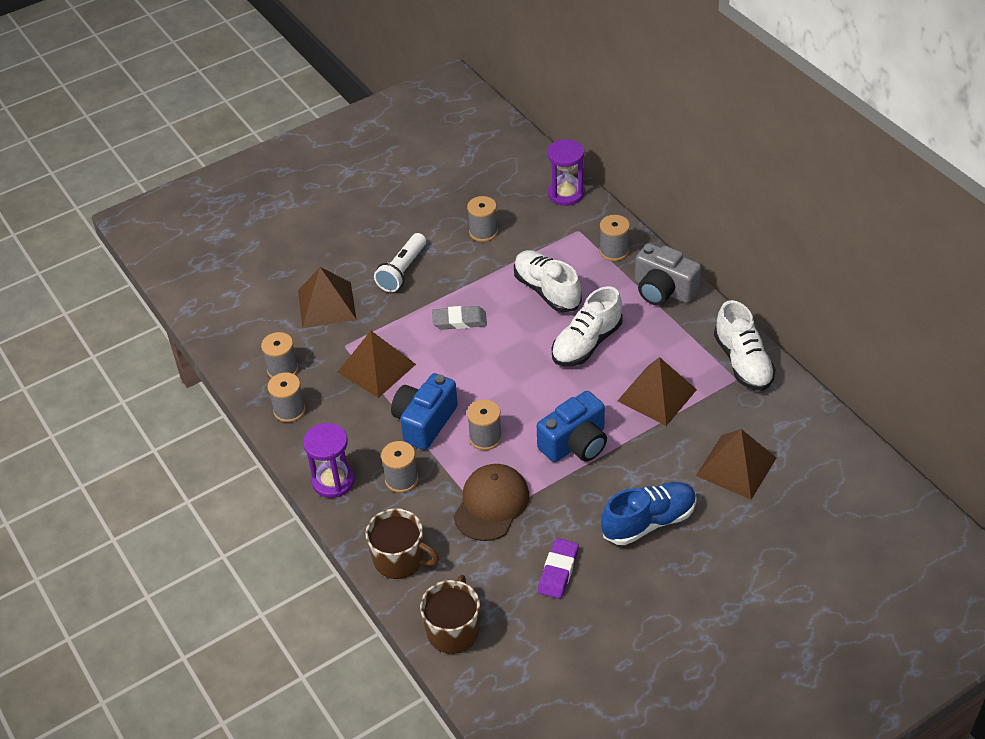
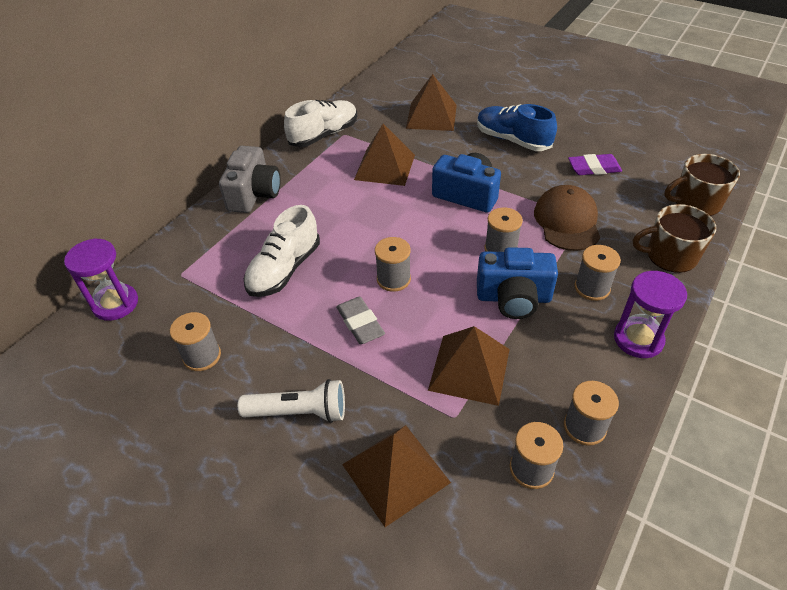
camera: 115 degrees left, 0 degrees up
brown mug [365,508,439,579] -> brown mug turned 90 degrees counterclockwise [633,204,716,273]
brown cap [453,464,529,541] -> brown cap turned 90 degrees clockwise [534,185,600,251]
white shoe [552,286,623,366] -> none
grey spool [599,215,630,261] -> grey spool moved to [375,237,411,292]

